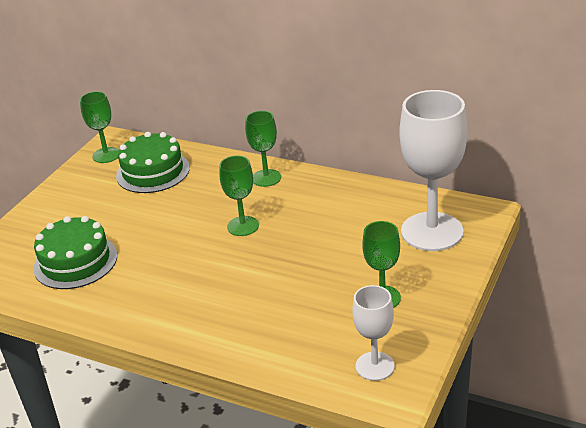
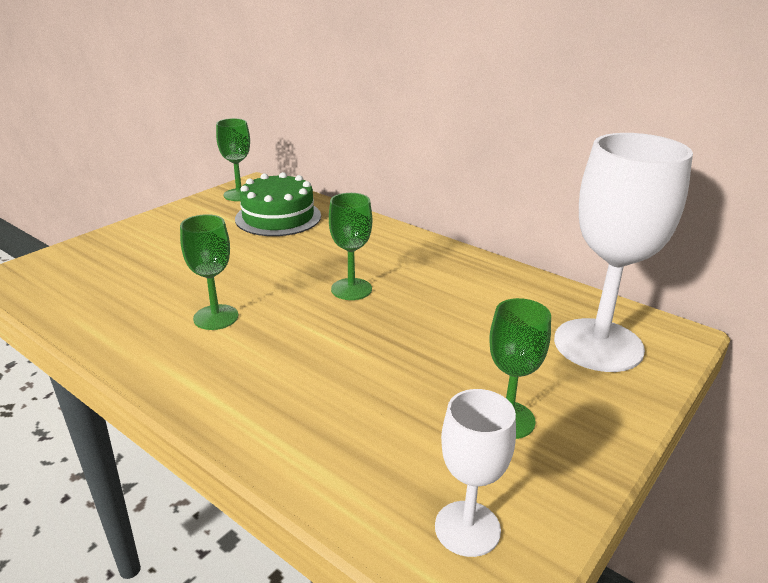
camera: 10 degrees right, 5 degrees down
green cake [33,216,117,289] -> none
green goblet [245,111,281,187] -> green goblet moved to [180,214,238,330]

